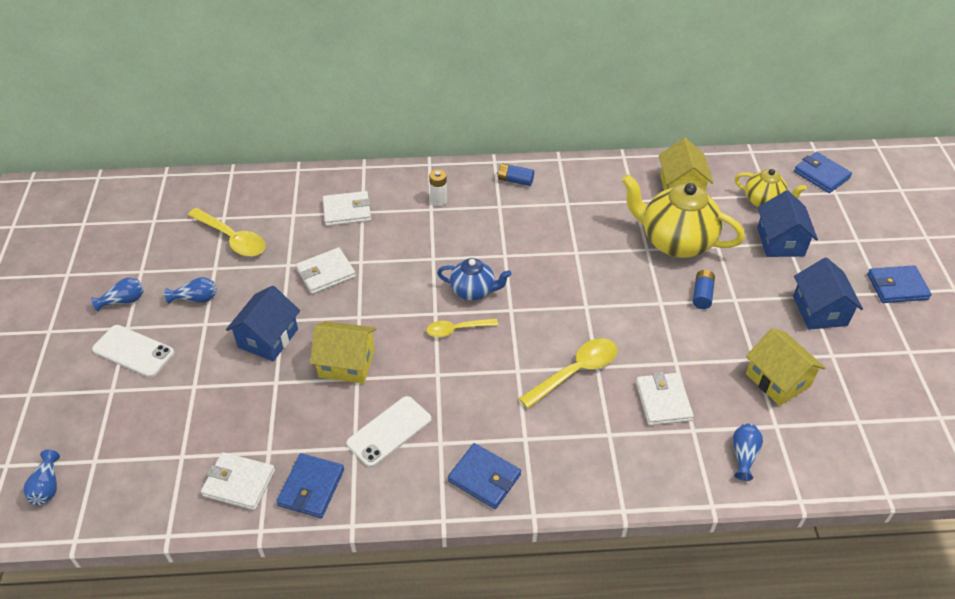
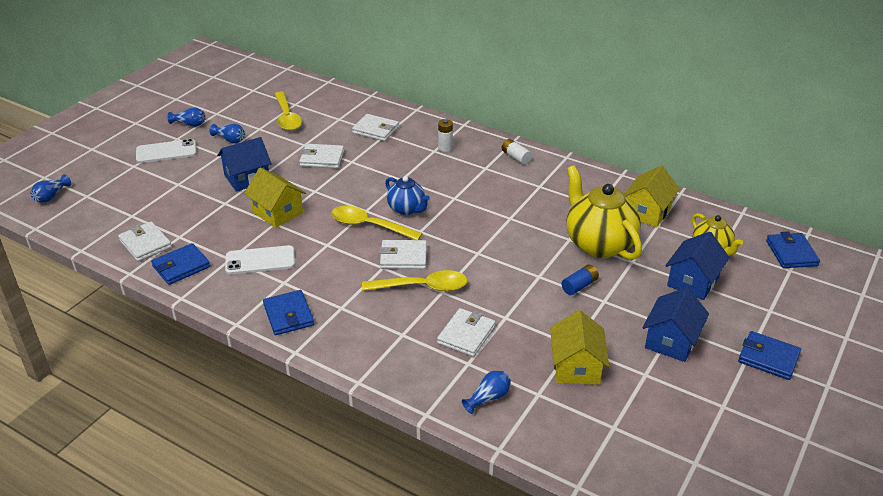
camera: 35 degrees right, 10 degrees down
white phone [92,325,174,377] -> white phone turned 75 degrees counterclockwise [136,139,197,163]
yellow spoon [426,318,498,337] -> yellow spoon [331,206,423,240], size x1.57
blue battery [497,163,534,186] -> white battery [502,139,532,165]
none -> white wallet [379,240,427,269]

